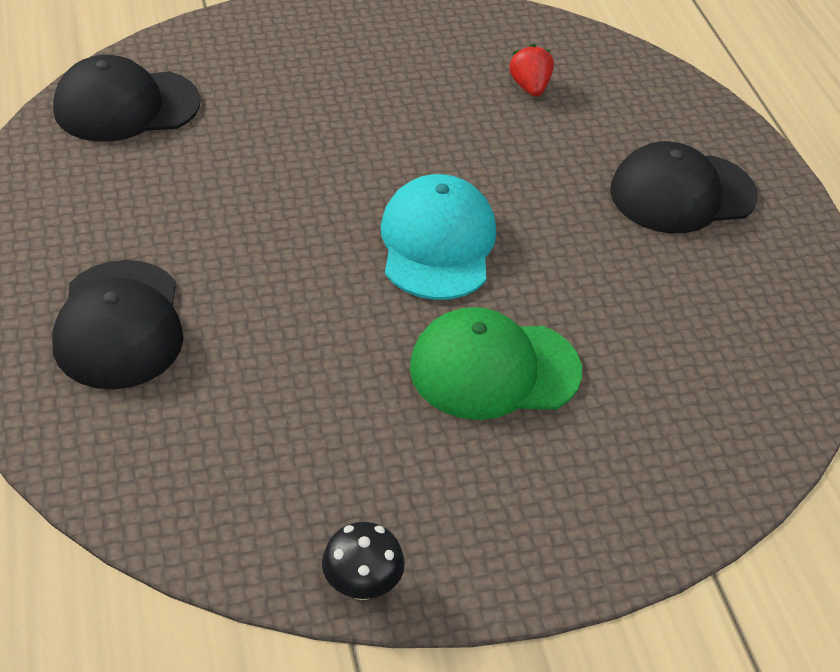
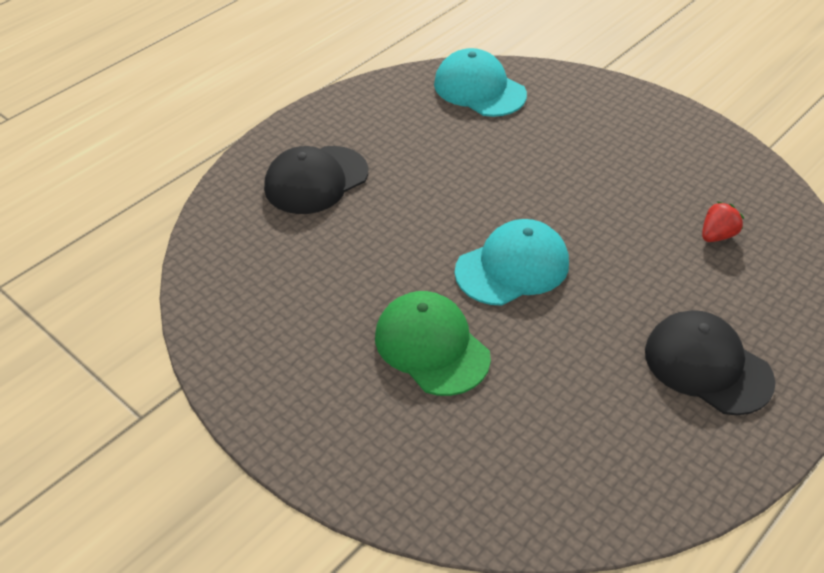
camera: 60 degrees right, 0 degrees up
black cap [53,55,200,142] -> turquoise cap [434,48,527,117]
black mushroom [322,522,405,600] -> none

